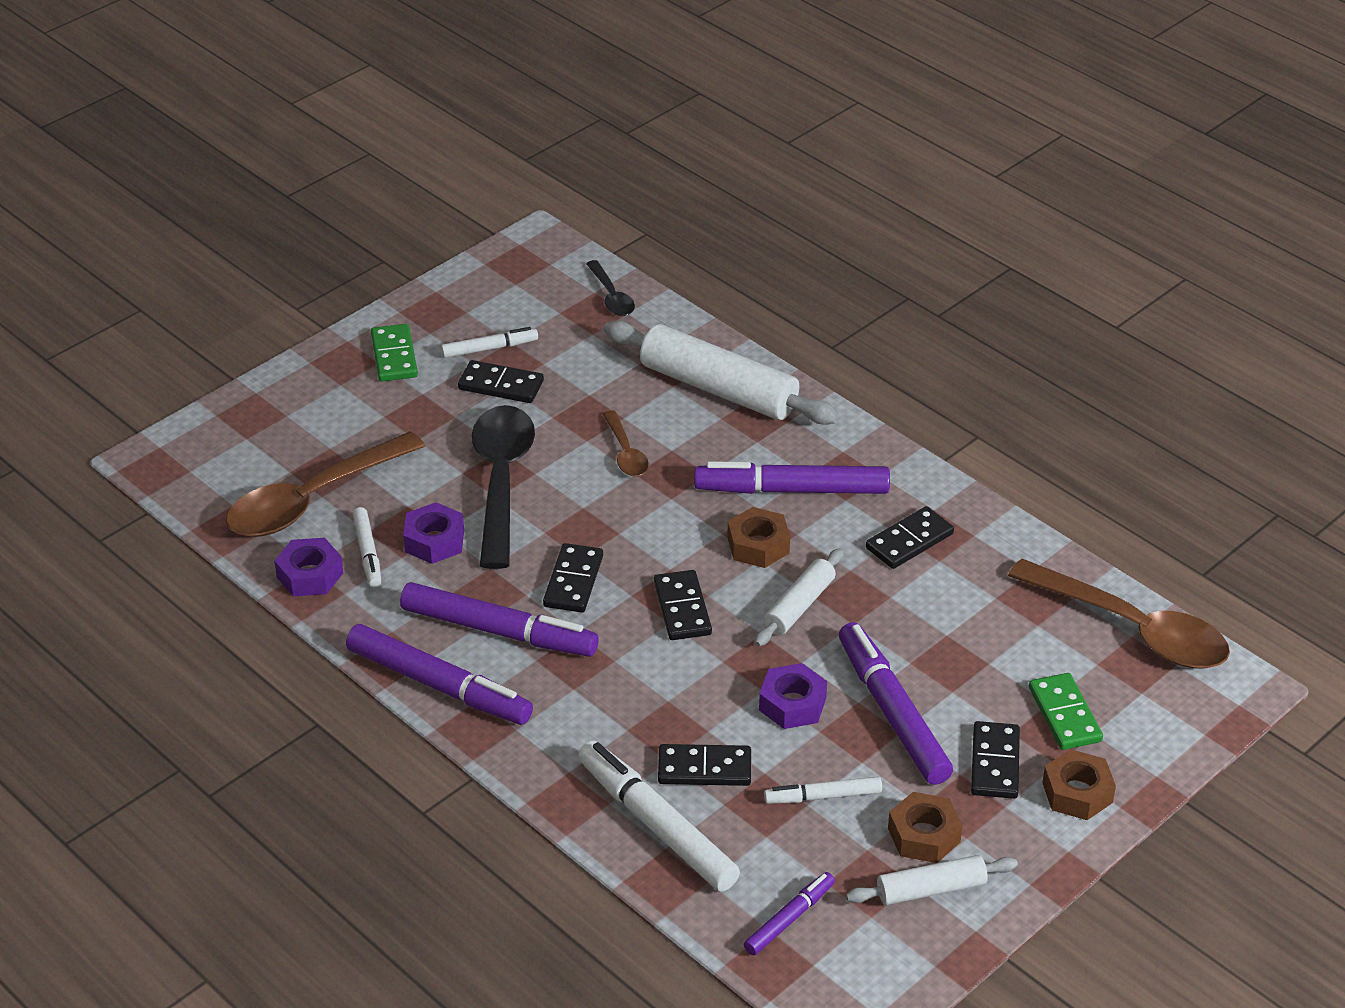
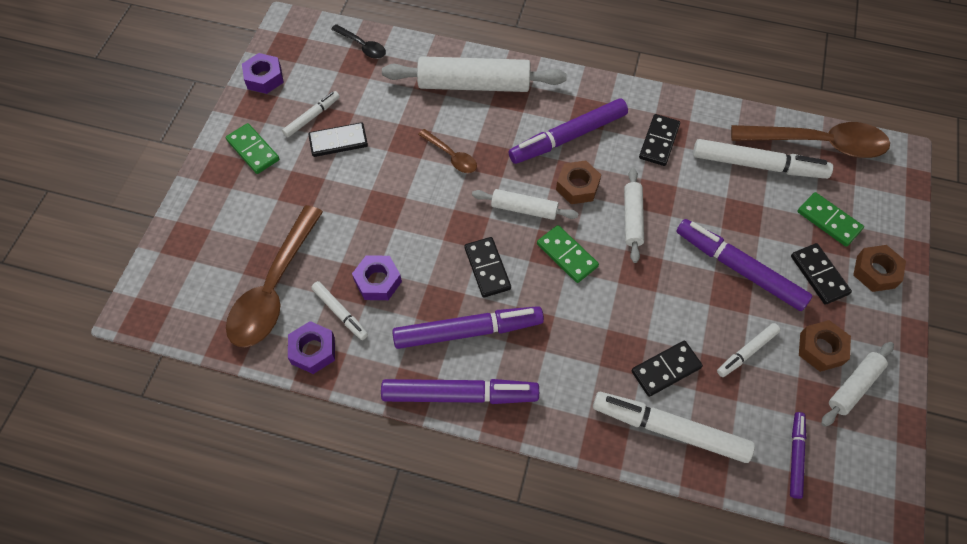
camera: 30 degrees left, 20 degrees up
black spoon [472,405,535,569] -> none
black domino [654,570,712,640] -> green domino [537,225,599,283]
purple nut [759,663,827,729] -> purple nut moved to [242,53,284,94]
none -> white rolling pin [472,189,579,220]
none -> white marker [693,139,833,179]

